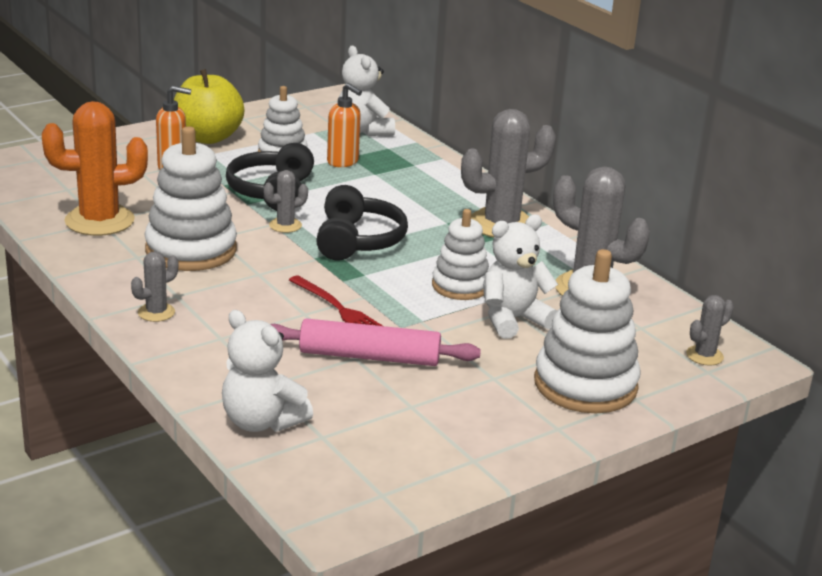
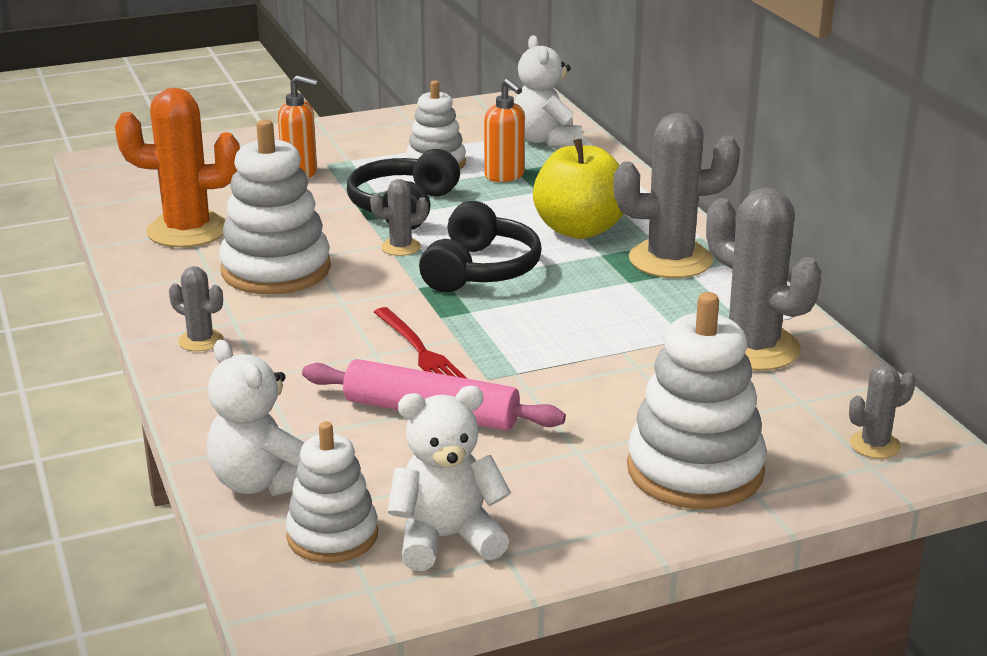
camera: 15 degrees right, 0 degrees up
grey cactus [131,251,178,322] -> grey cactus turned 60 degrees clockwise [169,266,223,352]
yellow apple [174,69,244,144] -> yellow apple moved to [533,139,624,239]
white stacking toy [432,209,489,300] -> white stacking toy moved to [285,421,378,563]
white teddy bear [483,215,558,339] -> white teddy bear moved to [387,386,511,571]

